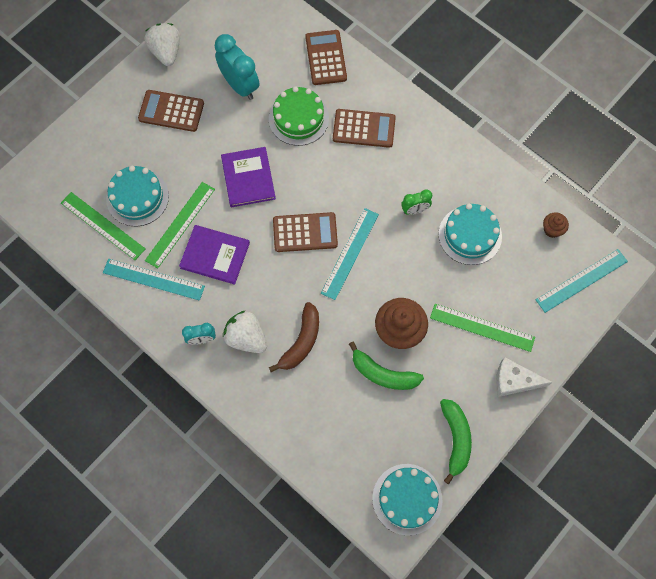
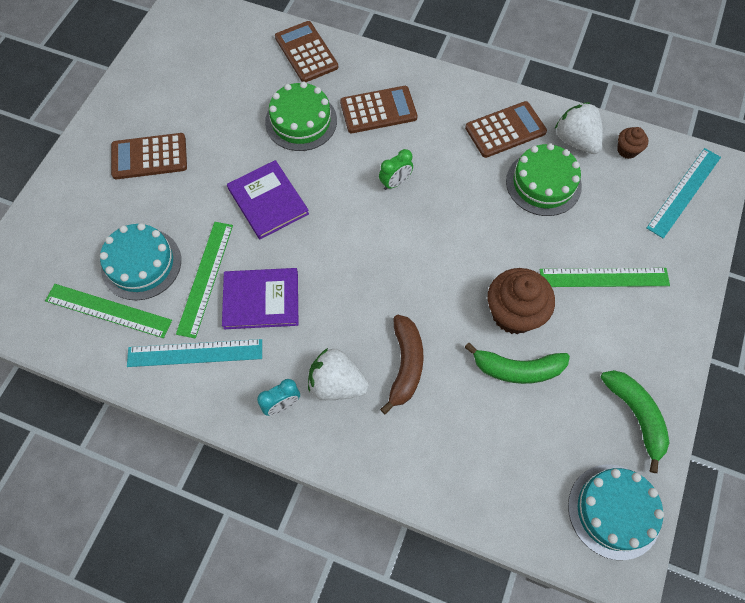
camera: 20 degrees left, 5 degrees down
white strawberry [144,23,180,66] -> white strawberry moved to [555,102,603,154]
turquoise clock [215,34,259,100] -> none
brown calculator [273,212,338,252] -> brown calculator moved to [465,101,547,158]
turquoise ruler [321,208,379,300] -> none
green clock [401,189,432,215] -> green clock moved to [379,149,413,190]
turquoise cake [439,203,502,265] -> green cake [506,143,582,216]
white cheese [496,357,552,397] -> none

